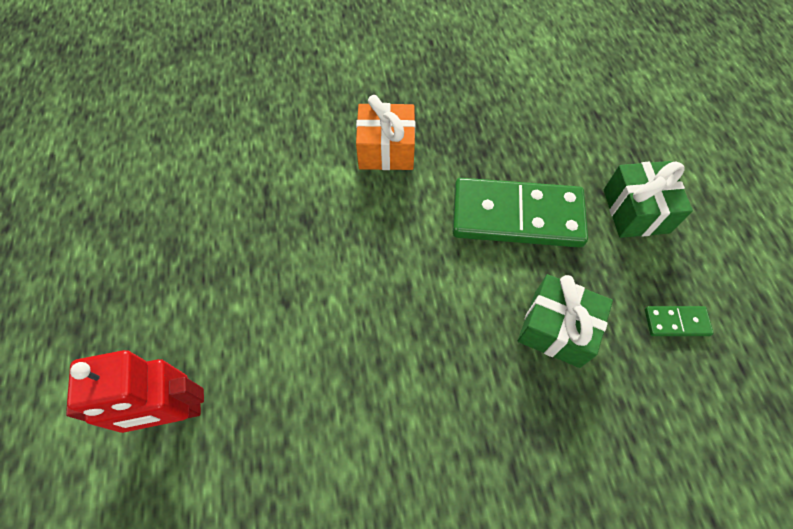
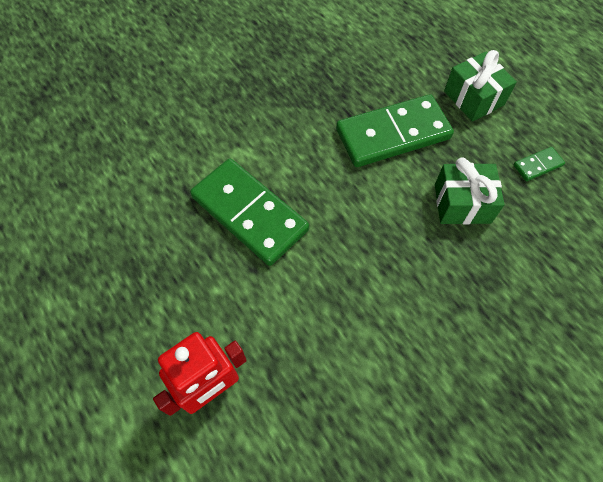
camera: 25 degrees left, 0 degrees up
orange gift [356,95,415,170] -> none
none -> green domino [190,159,309,266]

